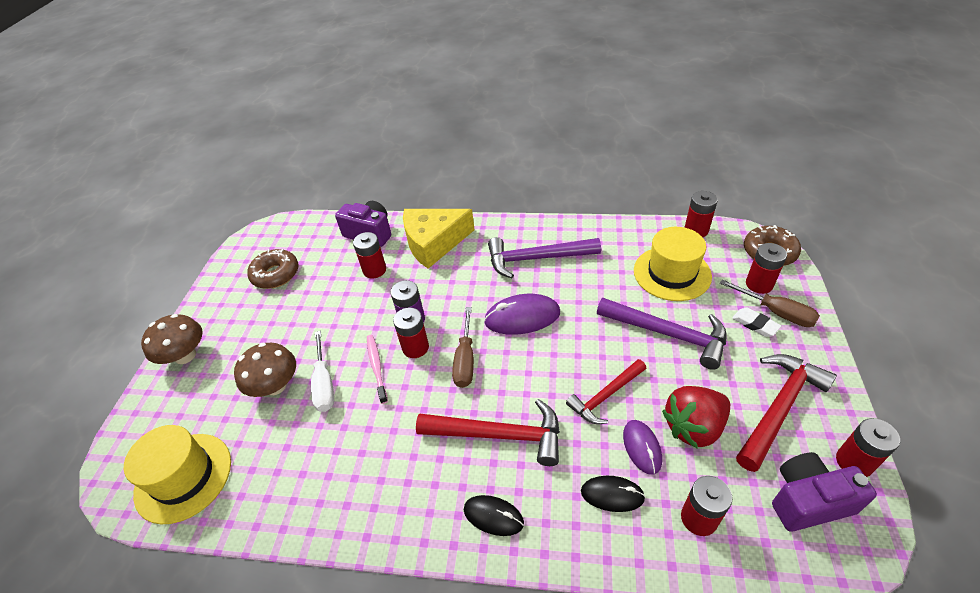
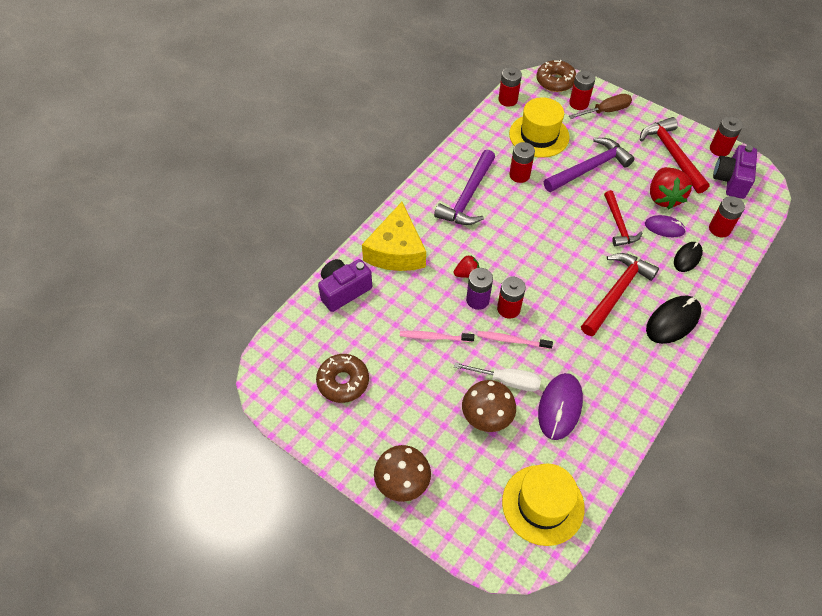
camera: 65 degrees left, 10 degrees up
red battery [353,232,386,279] -> red battery moved to [509,142,535,183]
brown screwdriver [452,307,474,388] -> none
black mouse [464,495,524,536] -> black mouse [646,296,701,344], size x1.59
purple mouse [484,294,560,335] -> purple mouse moved to [538,373,583,440]
white eraser [732,307,781,337] -> none
none -> pink toothbrush [400,331,474,342]
none -> red strawberry [454,255,479,278]

